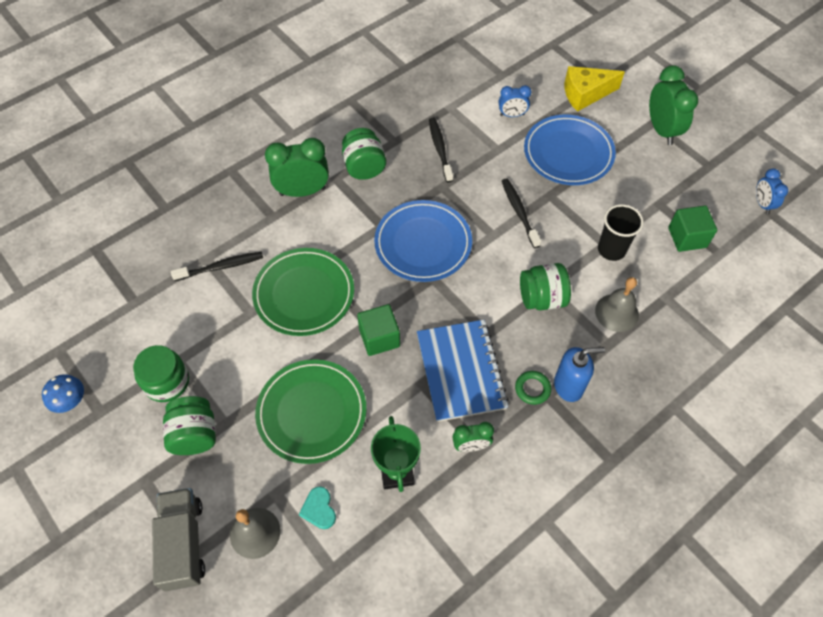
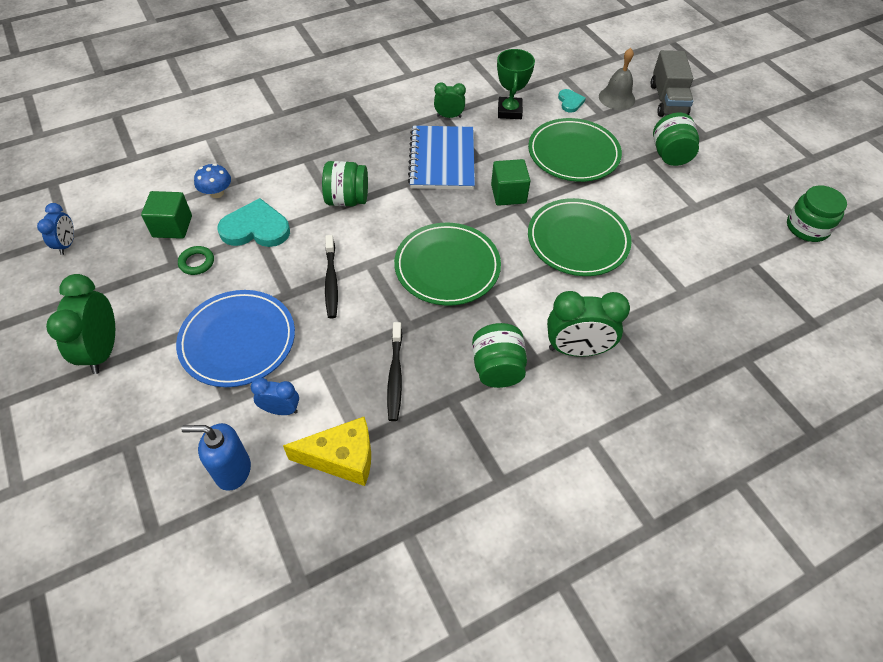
camera: 170 degrees left, 5 degrees down
blue mushroom [42,374,84,413] -> blue mushroom moved to [194,164,231,198]
green jar [133,345,189,402] -> green jar moved to [787,185,847,242]
black toothbrush [171,252,263,281] -> none
blue plate [374,200,472,282] -> green plate [394,223,501,306]
green ring [515,371,551,405] -> green ring moved to [178,246,214,275]
blue soap dispenser [554,347,605,402] -> blue soap dispenser moved to [181,423,251,491]
yellow cheese [564,66,625,112] -> yellow cheese moved to [283,417,371,486]
grey bell [595,277,639,332] -> none
black cup [598,204,644,261] -> turquoise heart [217,198,290,247]

